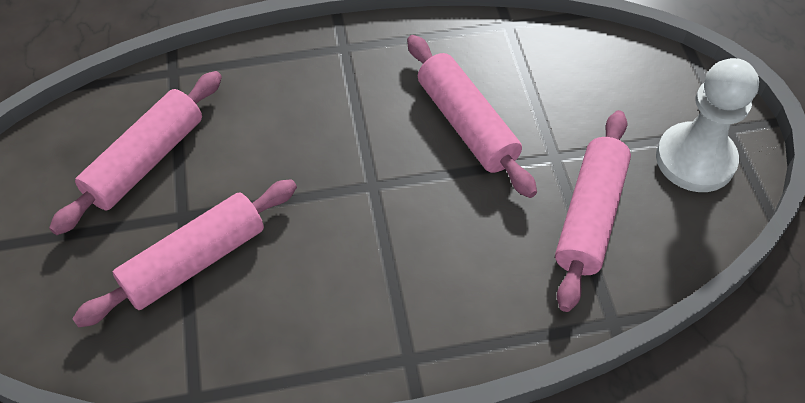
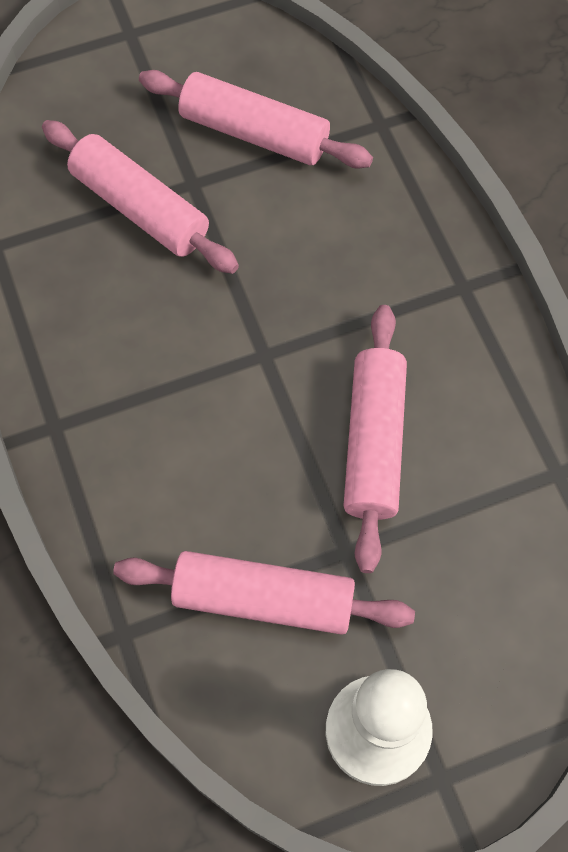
camera: 80 degrees right, 10 degrees up
pink rolling pin [407,35,537,198] -> pink rolling pin turned 45 degrees counterclockwise [344,305,407,573]

